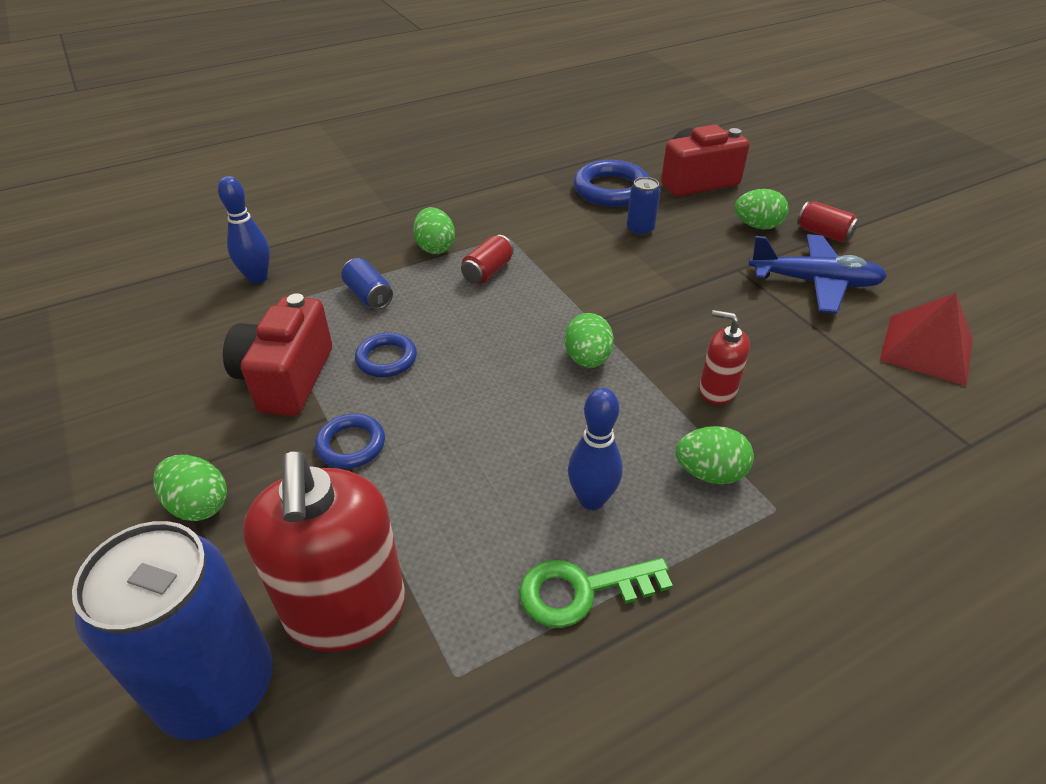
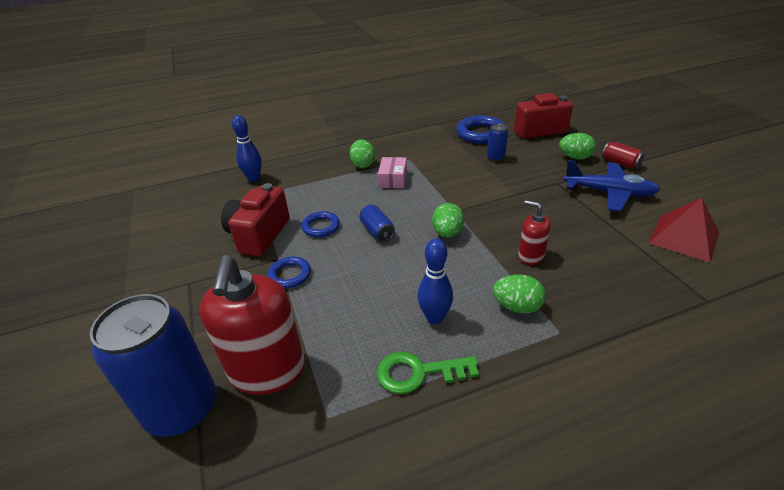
camera: 10 degrees right, 5 degrees down
green egg [153,455,227,521] -> none
blue can [341,258,393,310] -> blue can moved to [360,205,395,242]
red can [461,235,514,284] -> pink box [378,157,407,188]

